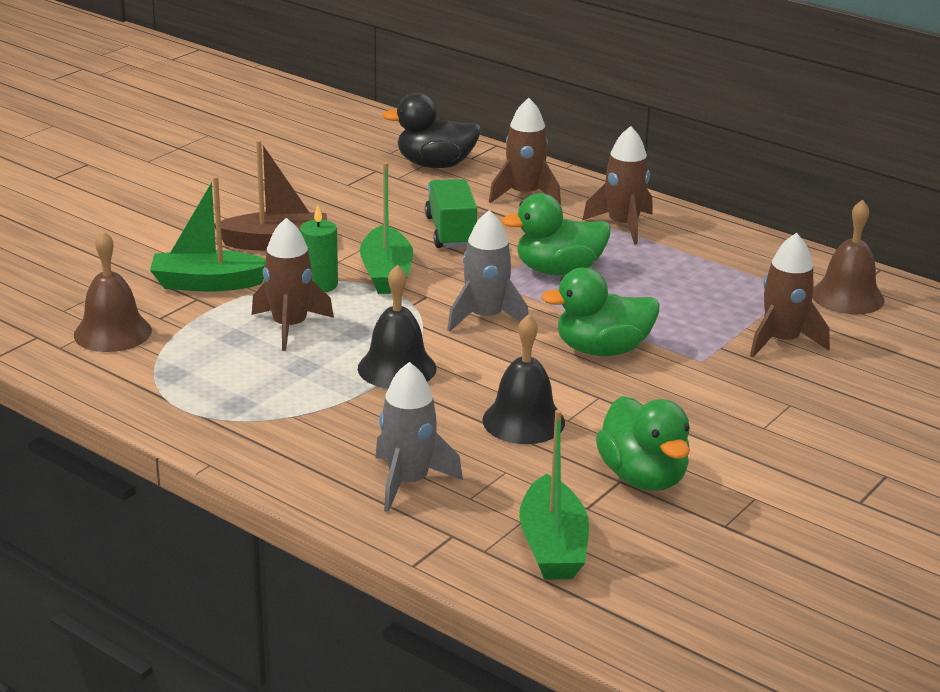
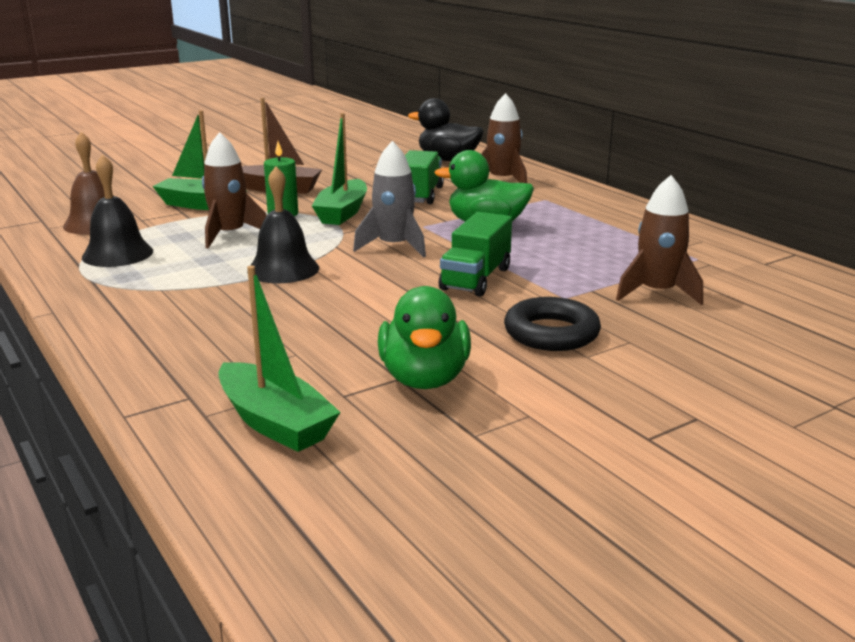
camera: 20 degrees right, 5 degrees down
grey rocket [375,362,463,512] -> none
black bell [482,314,565,444] -> black bell moved to [82,155,153,267]
green boat [519,410,589,580] -> green boat turned 60 degrees counterclockwise [218,266,341,452]
green duck [541,268,659,356] -> green truck [439,212,512,296]
brown rocket [582,126,653,245] -> none
brown bell [813,200,885,314] -> none
none -> black ring [504,297,601,351]

